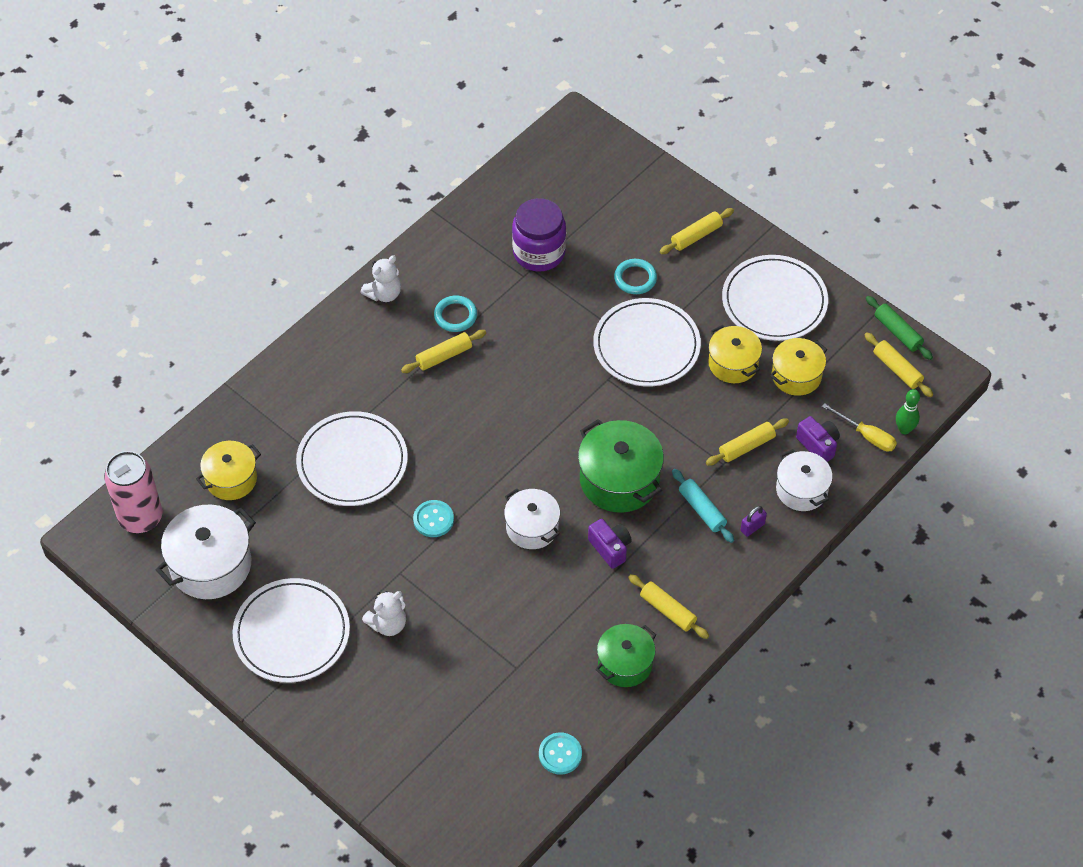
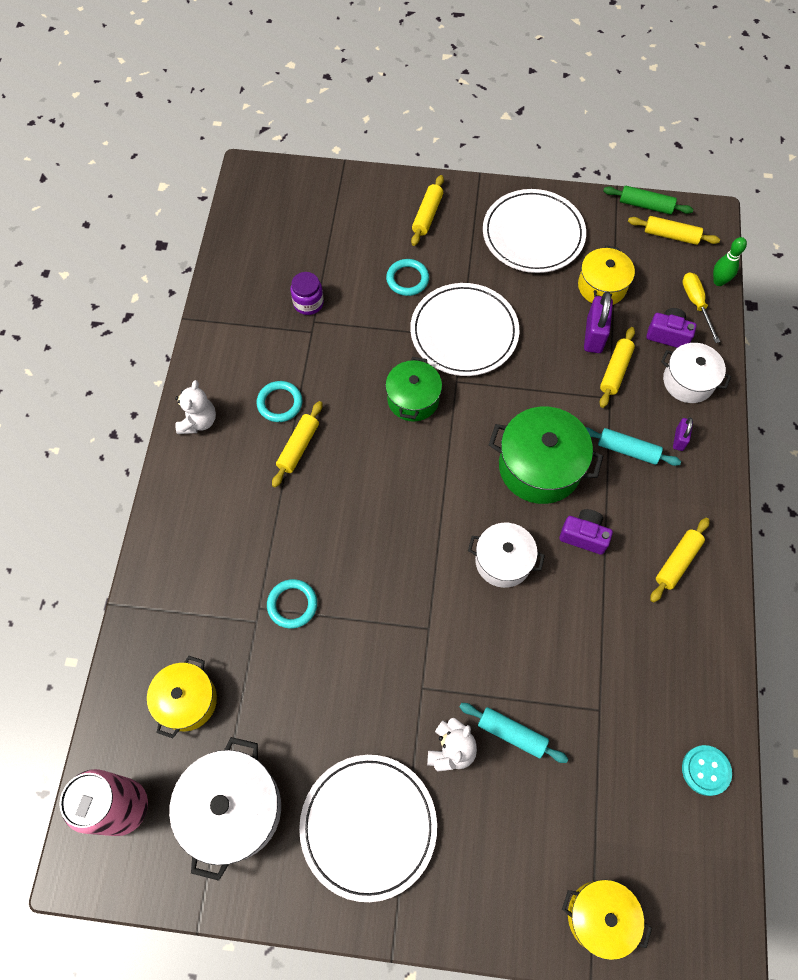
camera: 35 degrees left, 10 degrees up
white plate [296,411,408,506] -> turquoise ring [267,579,317,629]
turquoise button [413,500,454,537] -> none
purple jar [512,198,566,272] -> purple jar [291,272,324,315], size x0.57
green pot [595,624,656,687] -> green pot moved to [385,357,442,422]
yellow rolling pin [628,574,709,639] -> yellow rolling pin turned 60 degrees counterclockwise [650,518,710,603]
yellow pot [708,325,762,383] -> yellow pot moved to [562,880,652,960]
yellow screwdriver [822,403,897,452] -> yellow screwdriver turned 105 degrees counterclockwise [682,272,720,343]
none -> turquoise rolling pin [460,703,568,763]
none -> purple padlock [584,292,613,353]

